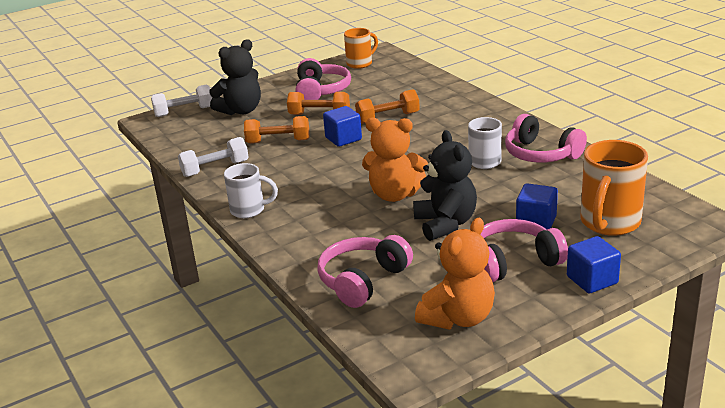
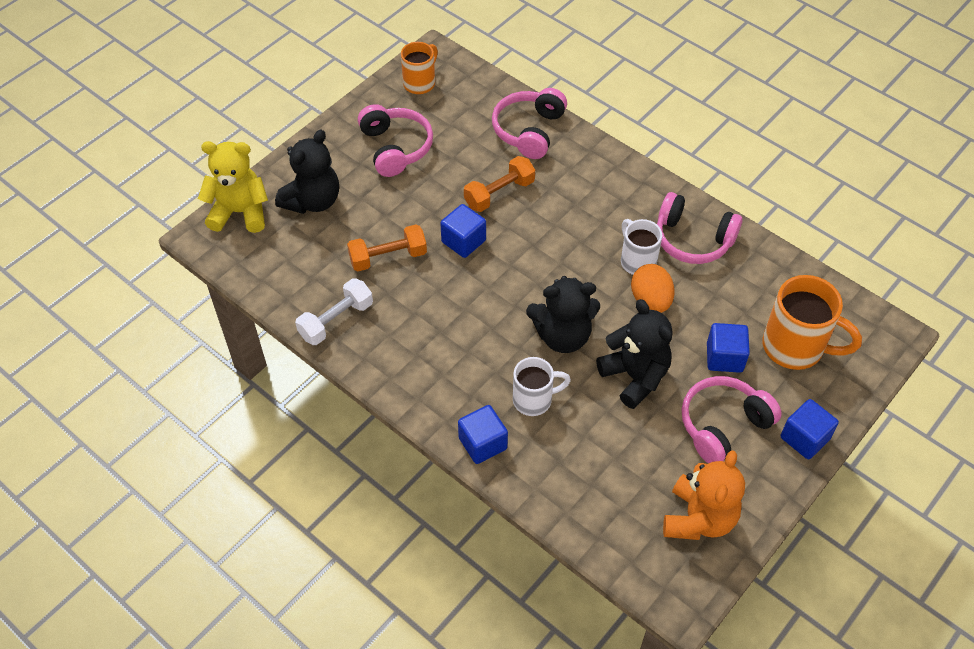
camera: 20 degrees left, 25 degrees up
white dumbbell [151,84,212,117] -> yellow teddy bear [198,141,268,233]
white mug [224,163,278,218] -> white mug moved to [513,357,571,416]
orange dumbbell [287,92,350,115] -> none
pink headphones [317,235,413,308] -> pink headphones moved to [492,88,567,159]
orange teddy bear [362,118,428,202] -> black teddy bear [526,276,600,353]
orange mug [580,140,648,236] -> orange mug turned 75 degrees counterclockwise [762,275,862,370]
none -> blue cube [458,405,508,464]
none -> orange egg [631,264,674,313]

